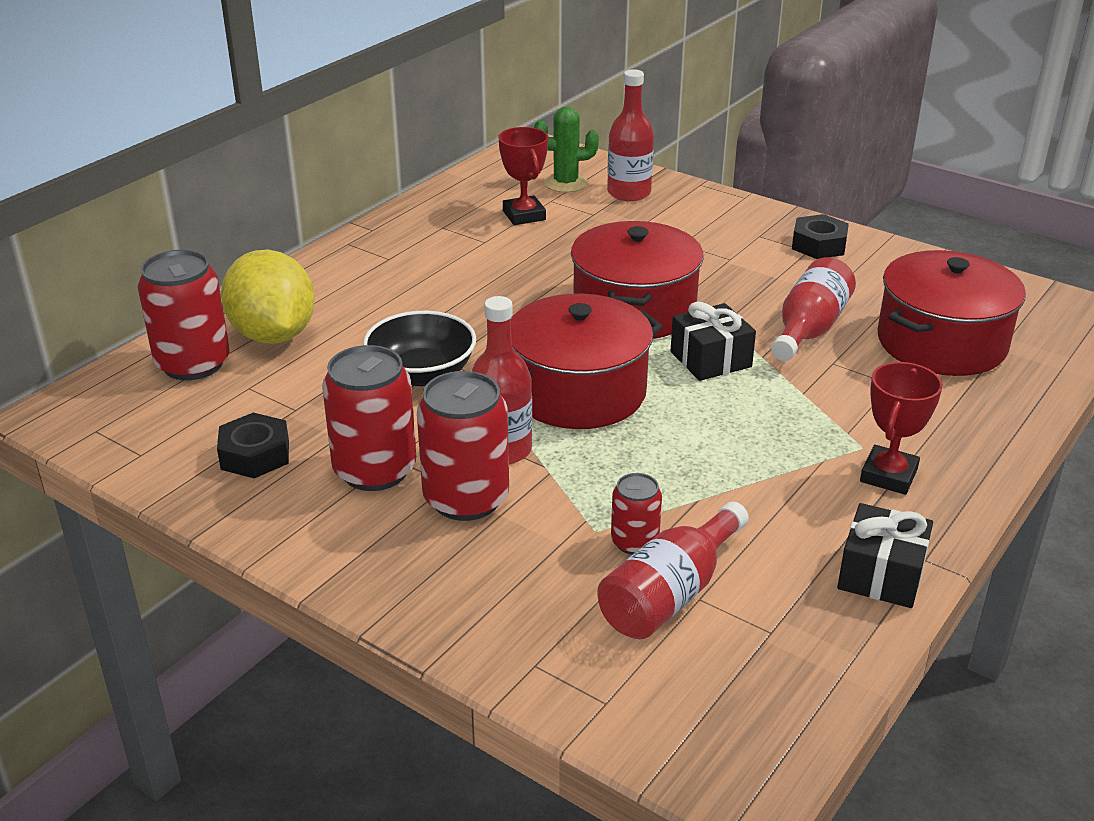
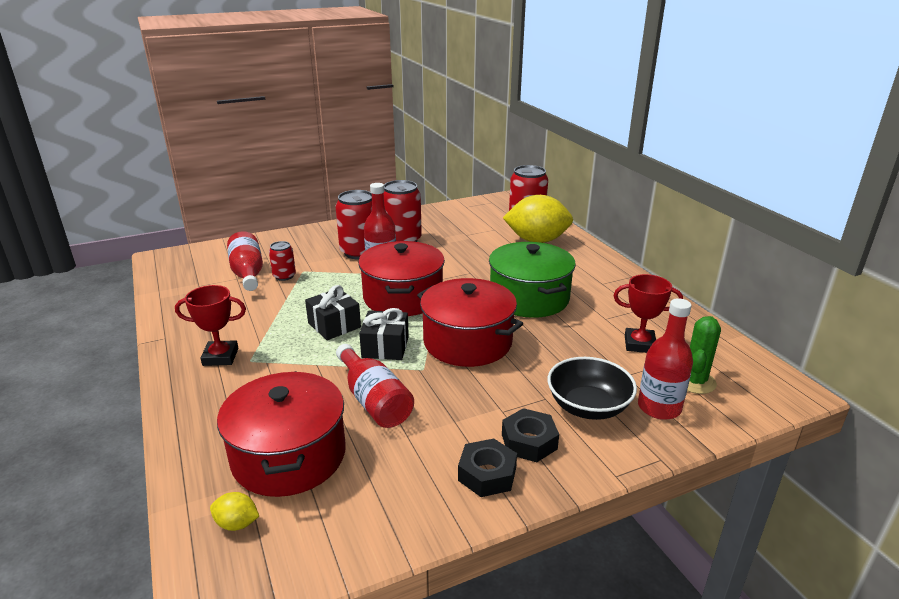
camera: 120 degrees right, 5 degrees down
black nut [217,413,289,478] -> black nut moved to [502,408,559,462]
black bowl [363,311,476,386] -> black bowl moved to [548,357,637,420]
black gift [837,503,933,608] -> black gift moved to [305,285,361,340]
red trophy [860,362,943,495] -> red trophy turned 60 degrees counterclockwise [175,285,246,366]
none -> yellow lemon [210,492,259,531]
none -> green pot [489,242,576,318]

